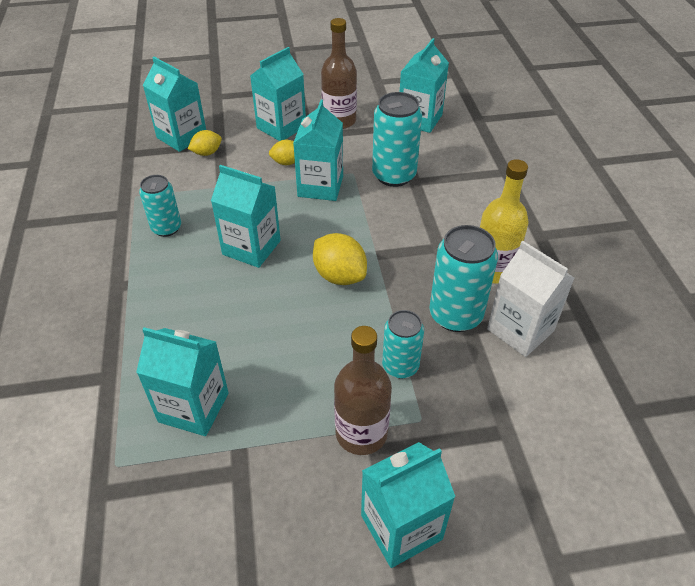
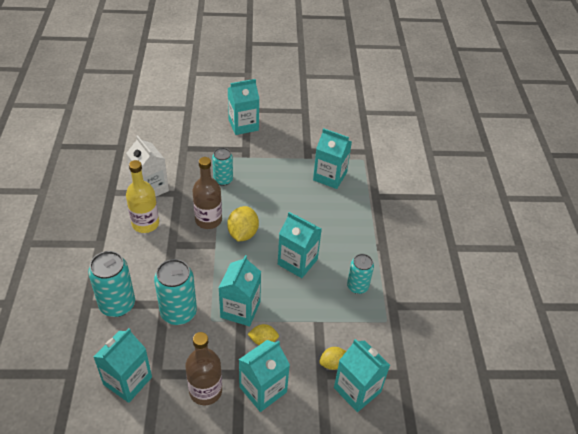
camera: 175 degrees left, 0 degrees up
yellow lemon [313,233,367,285] -> yellow lemon turned 45 degrees clockwise [227,206,259,242]
brown bottle [334,326,392,455] -> brown bottle moved to [193,157,222,229]
turquoise can [430,225,498,332] -> turquoise can moved to [88,251,135,317]

